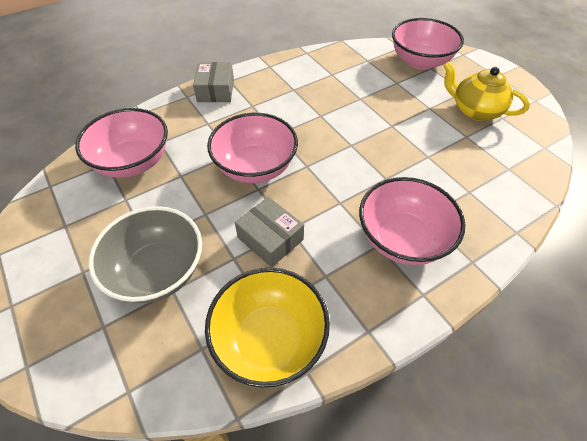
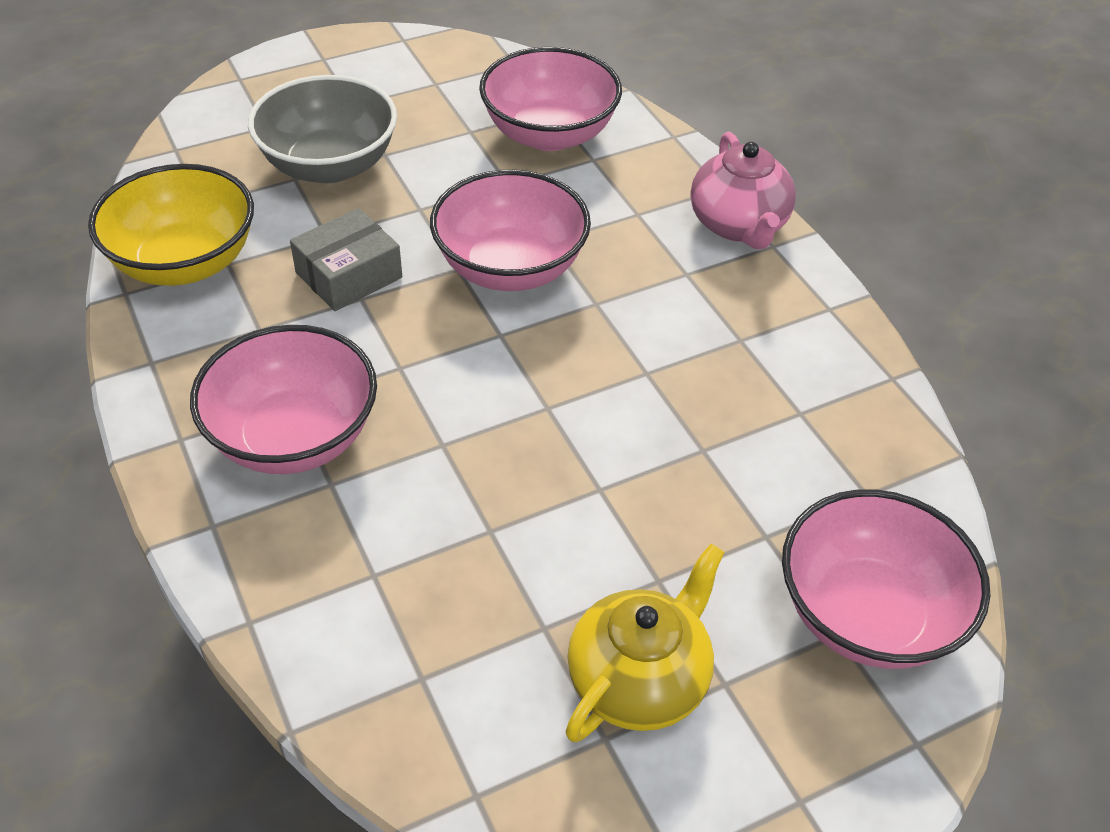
camera: 95 degrees right, 5 degrees down
grey box [193,62,234,102] -> pink teapot [691,132,796,249]

